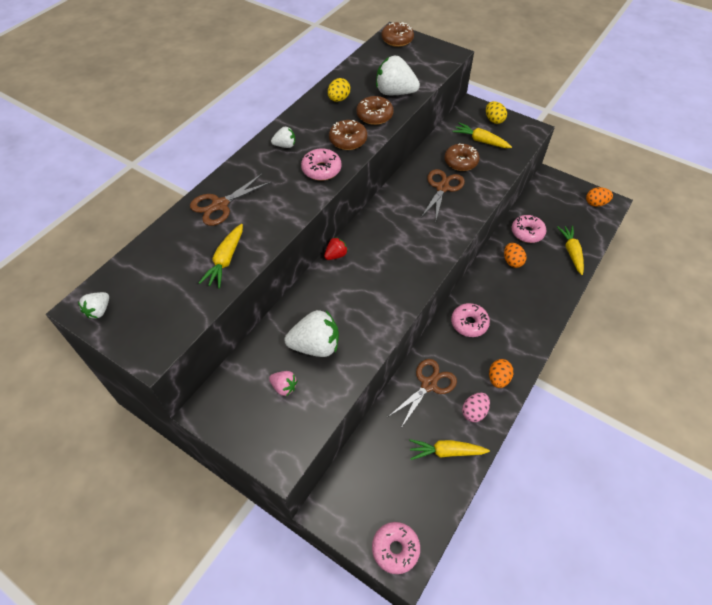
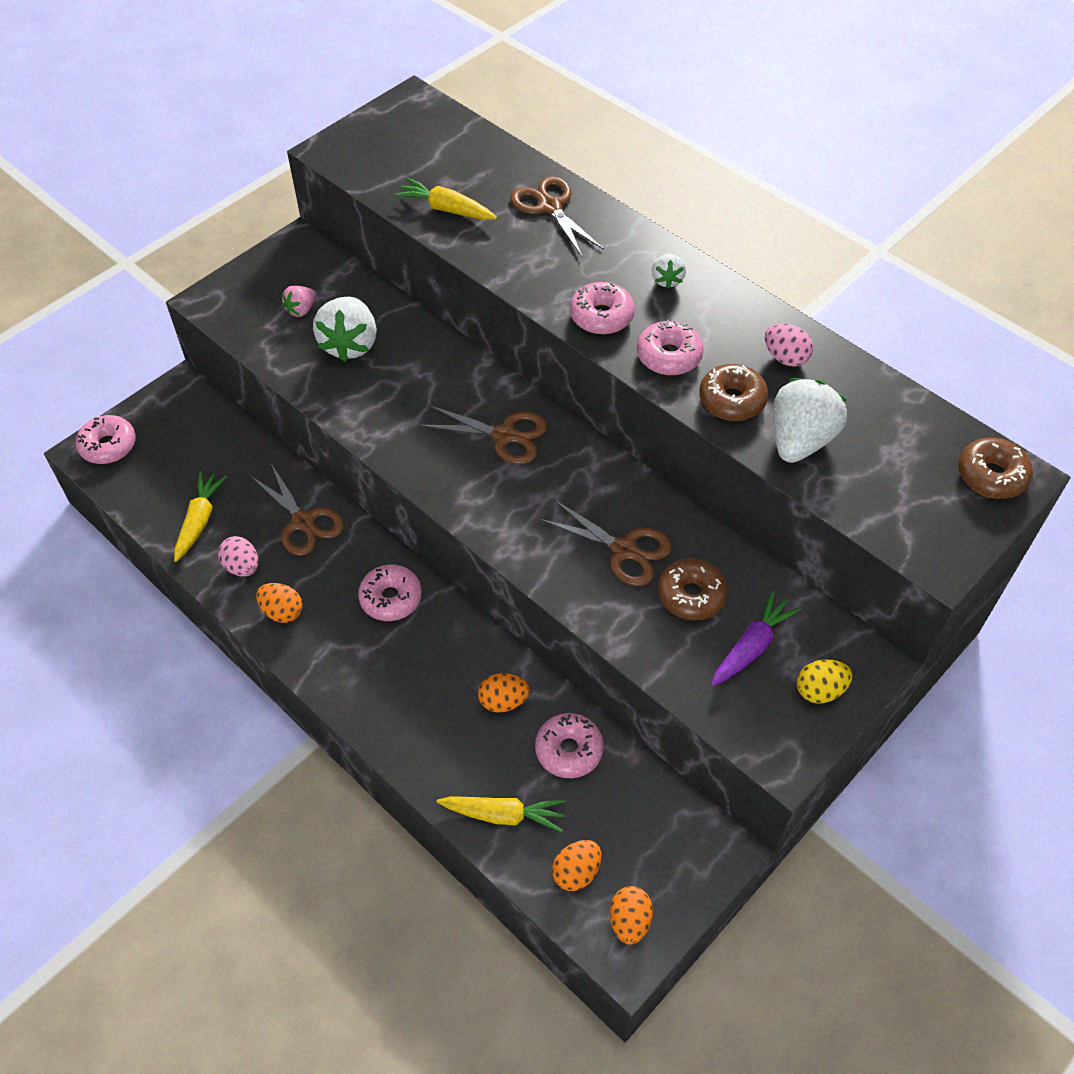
camera: 100 degrees right, 0 degrees up
white strawberry [78,292,109,319] -> none
red strawberry [324,237,348,260] -> none
yellow egg [328,78,350,102] -> pink egg [765,324,813,367]
brown donut [329,120,367,150] -> pink donut [637,319,704,375]
yellow carrot [453,123,512,148] -> purple carrot [711,591,801,686]
none -> brown scissors [419,405,547,464]
none -> orange egg [552,840,602,891]

